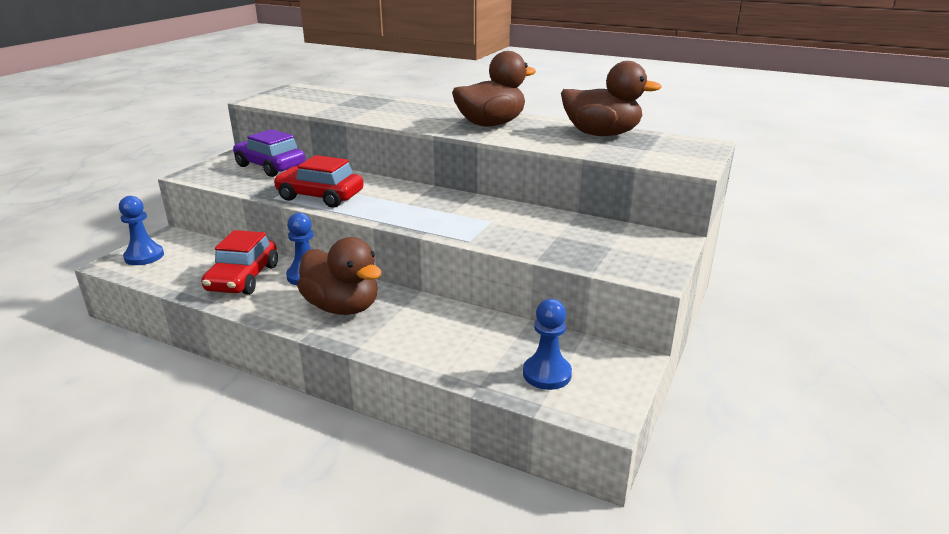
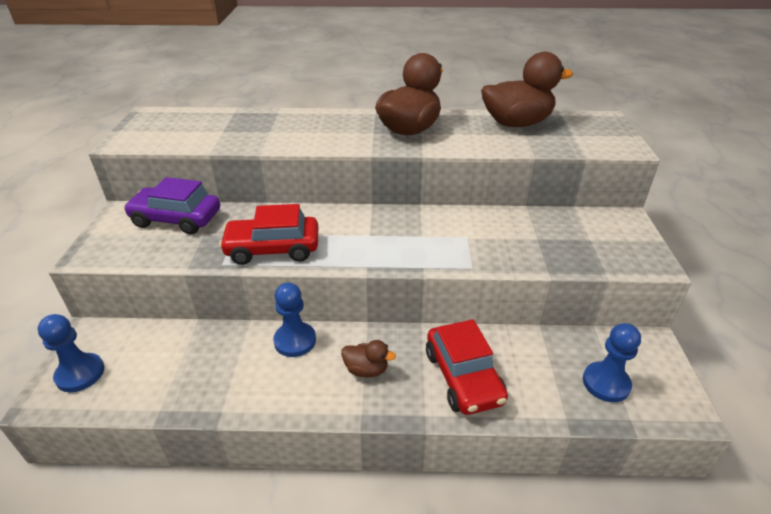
camera: 25 degrees left, 10 degrees up
red car [201,230,278,295] -> red car moved to [426,319,508,415]
brown duck [297,237,382,315] -> brown duck [341,340,396,378], size x0.48

